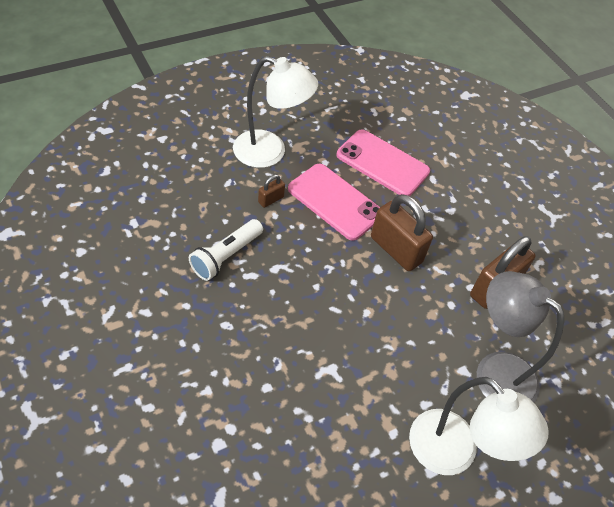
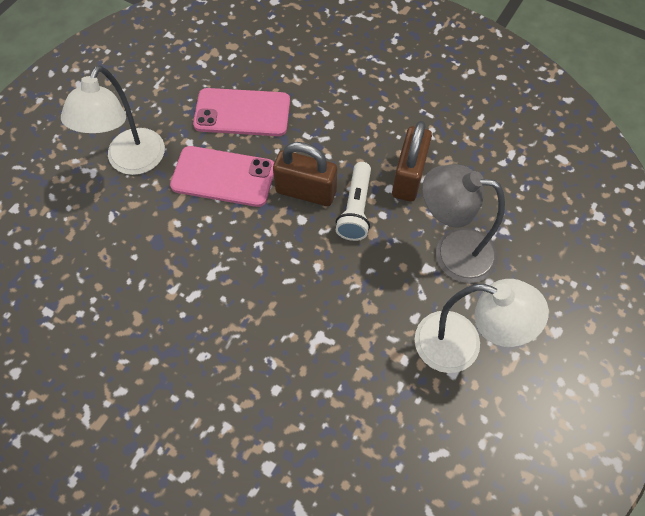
camera: 25 degrees left, 10 degrees up
white flashlight [189,219,263,281] -> white flashlight moved to [336,162,371,241]
white lamp [233,56,318,168] -> white lamp turned 120 degrees clockwise [61,65,165,175]
brown padlock [258,175,285,208] -> none

